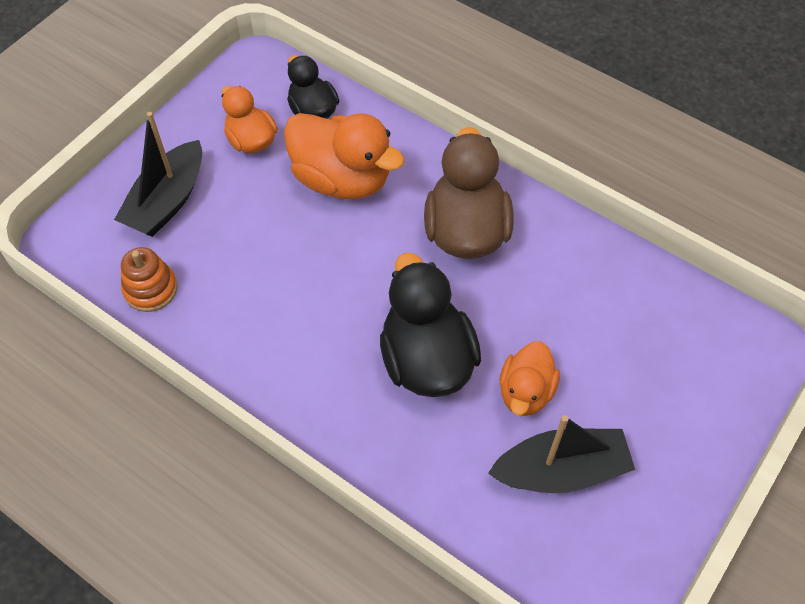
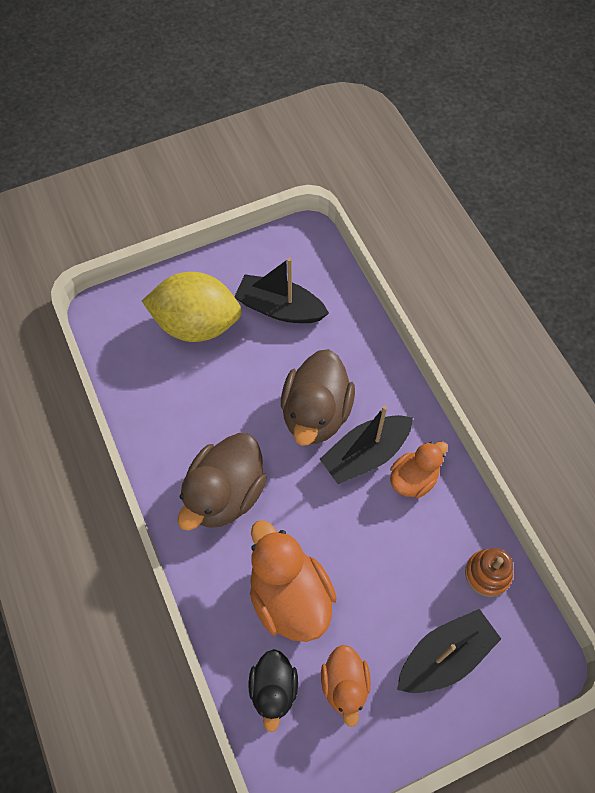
camera: 150 degrees left, 5 degrees up
black duck [380,253,481,397] -> brown duck [281,349,355,446]
orange duck [499,341,560,416] -> orange duck moved to [390,442,448,498]
none -> yellow lemon [142,272,242,342]
none -> black boat [320,405,413,484]

